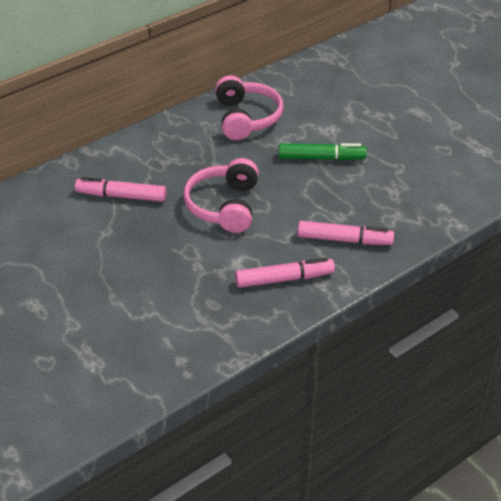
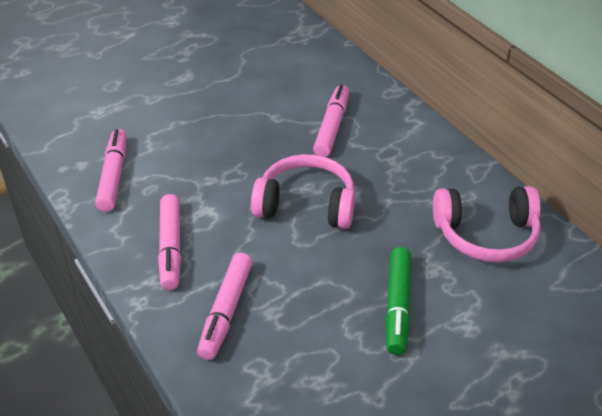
camera: 95 degrees right, 0 degrees up
none -> pink marker [95,129,127,212]

